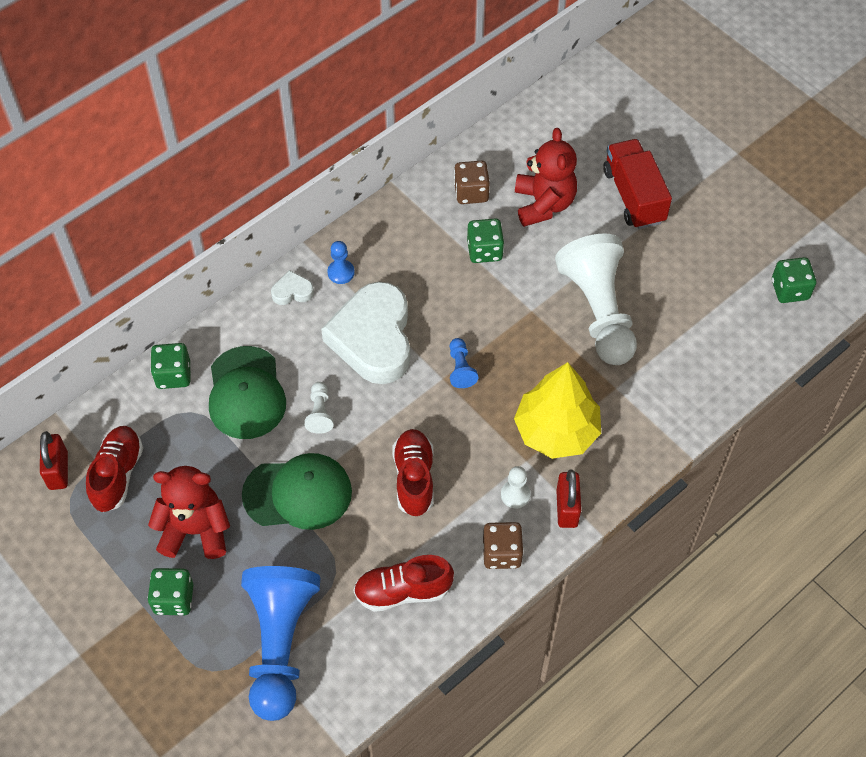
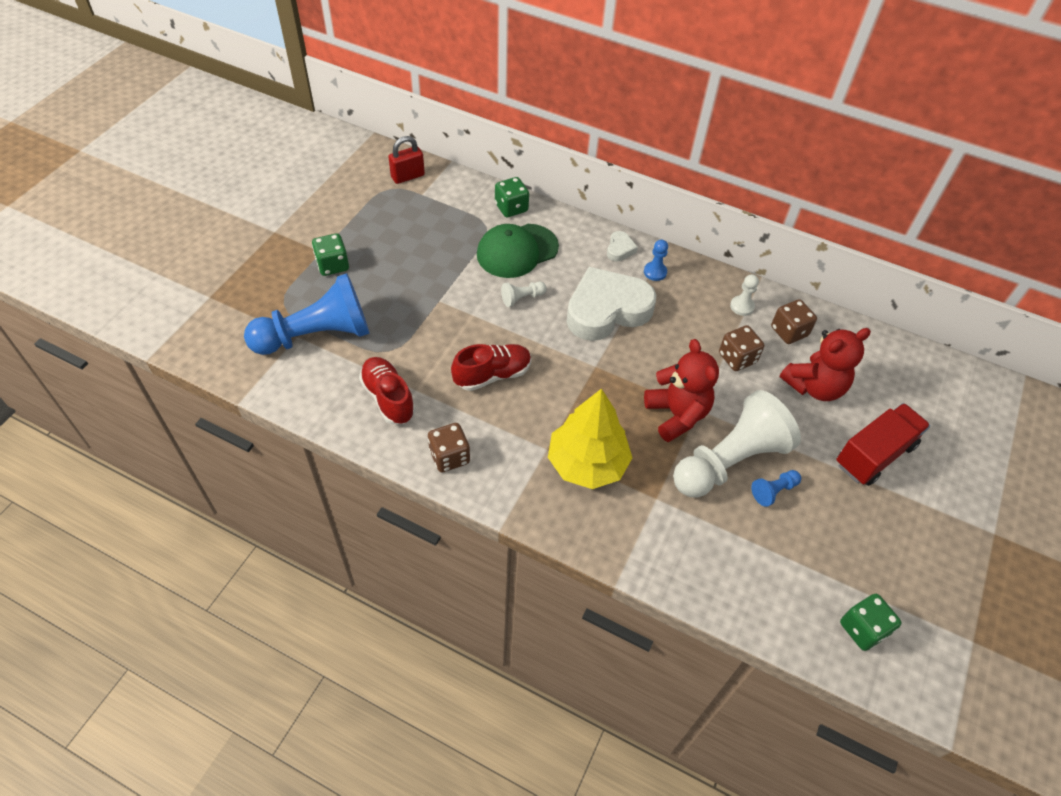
camera: 65 degrees right, 5 degrees down
red shoe [86,426,143,512] -> none
red teddy bear [148,466,230,559] -> red teddy bear moved to [644,339,719,442]
green cap [242,453,352,530] -> none
white heart [271,270,314,305] -> white heart turned 45 degrees clockwise [607,231,638,261]
blue pawn [450,338,478,388] -> blue pawn moved to [751,470,801,507]
green dice [467,218,504,263] -> brown dice [719,325,764,371]
white pawn [501,466,530,508] -> white pawn moved to [730,274,759,316]
red padlock [556,470,581,528] -> none

